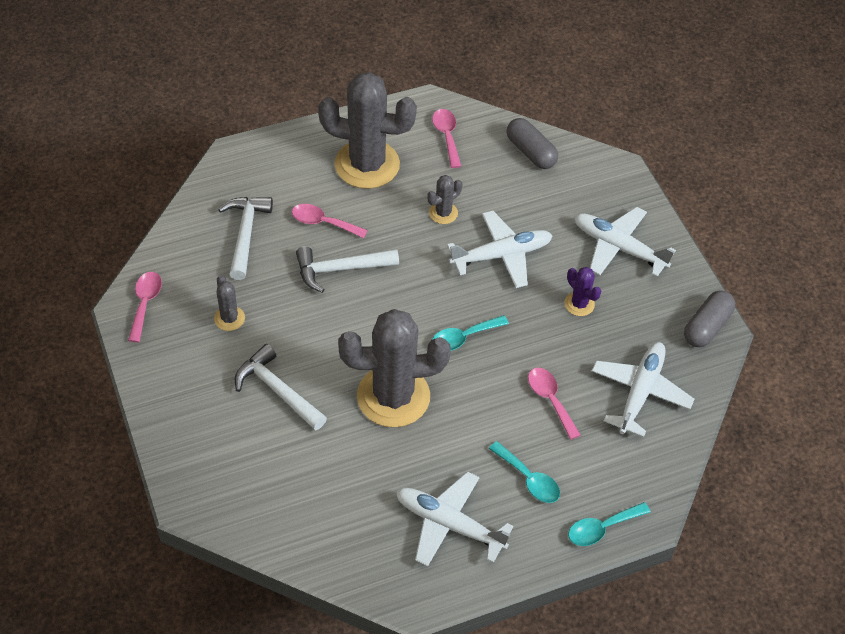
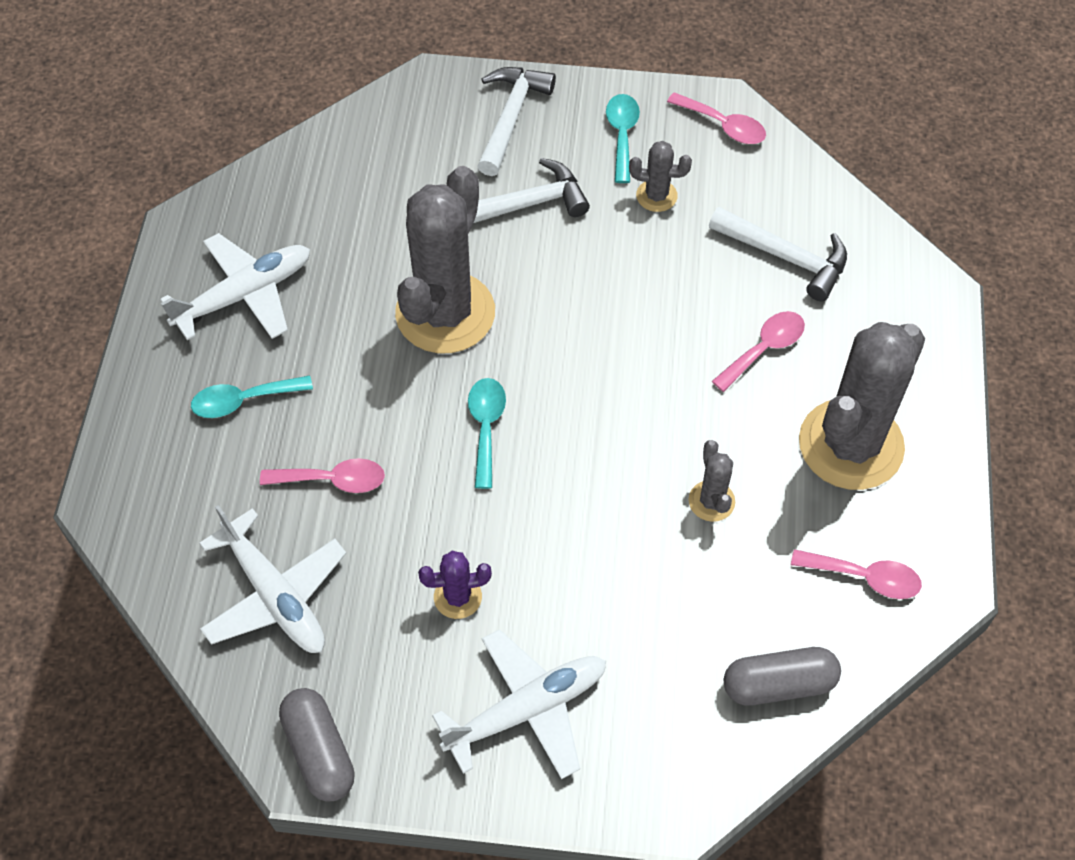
camera: 120 degrees right, 5 degrees up
white hammer [296,246,399,293] -> white hammer moved to [477,67,556,176]
white plane [447,211,553,288] -> none
turquoise spoon [568,502,651,546] -> turquoise spoon moved to [606,94,640,183]

